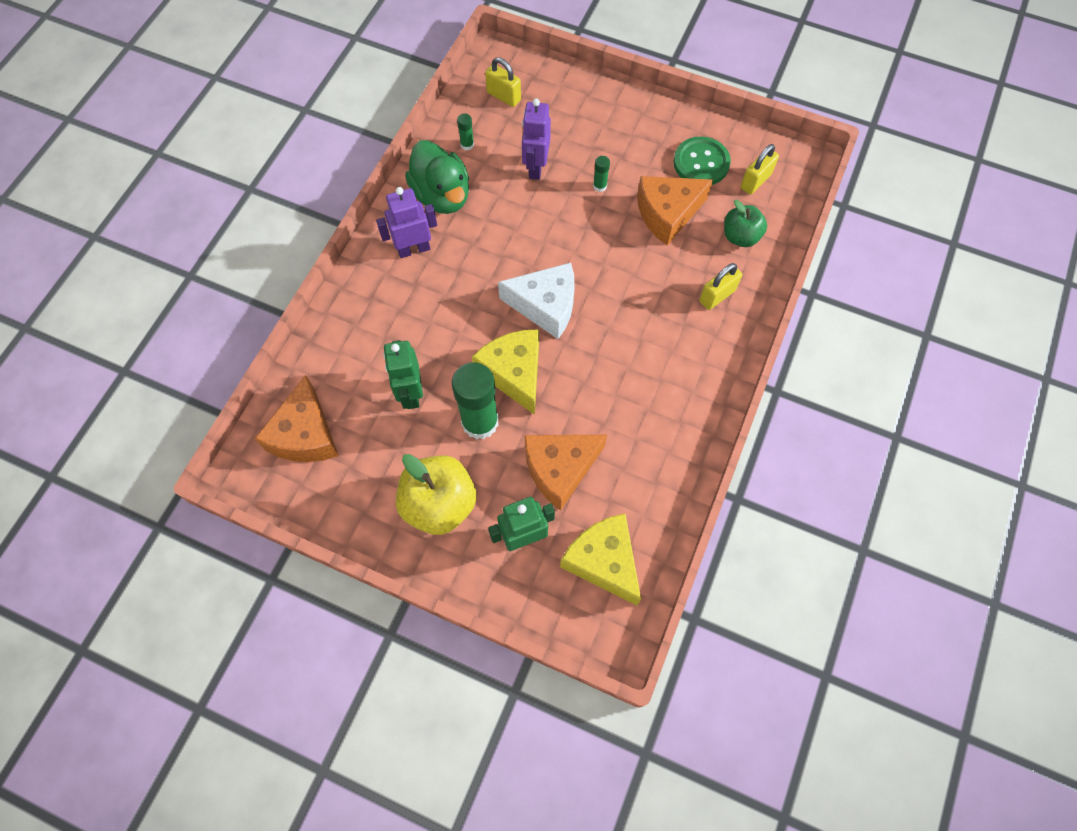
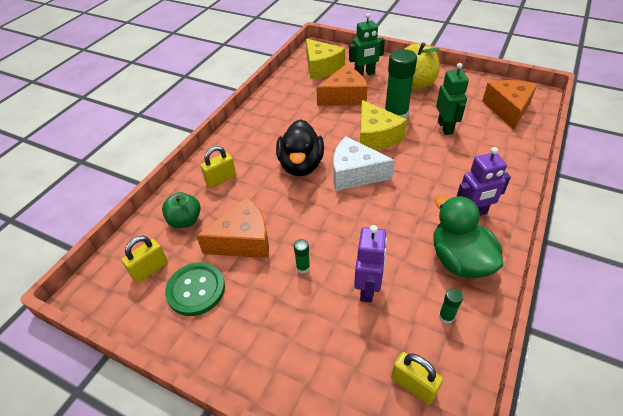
camera: 175 degrees left, 20 degrees down
none -> black duck [276,119,324,176]

